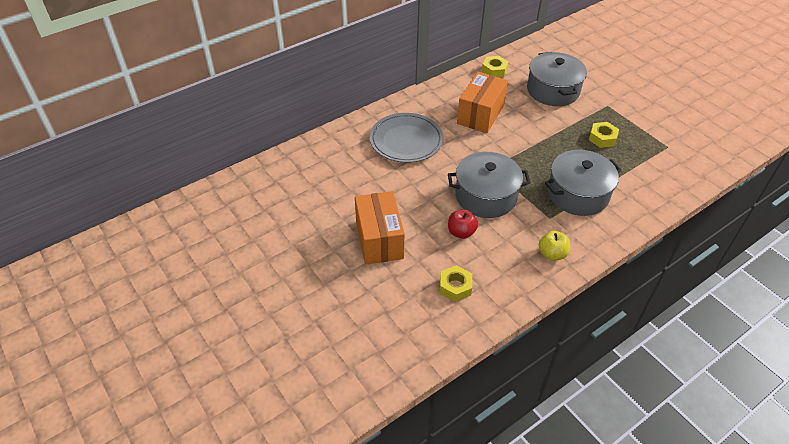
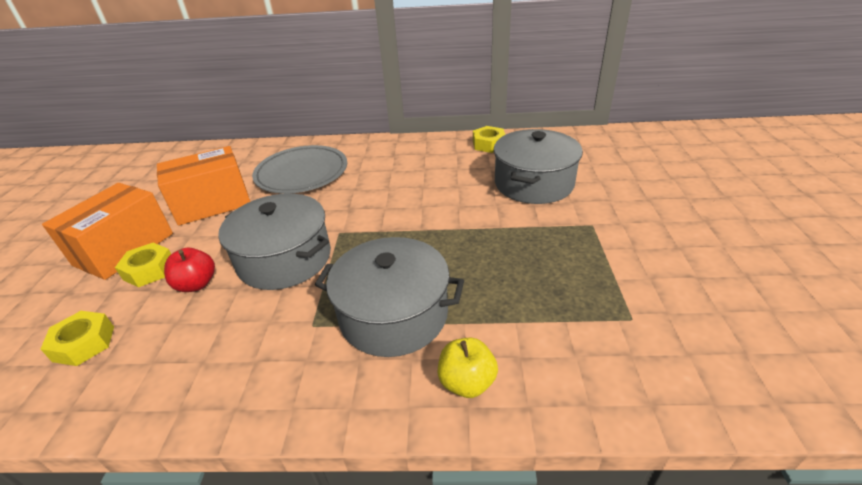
camera: 40 degrees right, 10 degrees down
orange box [457,72,508,133] -> orange box moved to [157,146,250,226]
yellow apple [539,231,570,261] -> yellow apple moved to [438,338,498,398]
yellow nut [589,122,619,148] -> yellow nut moved to [115,243,171,287]

